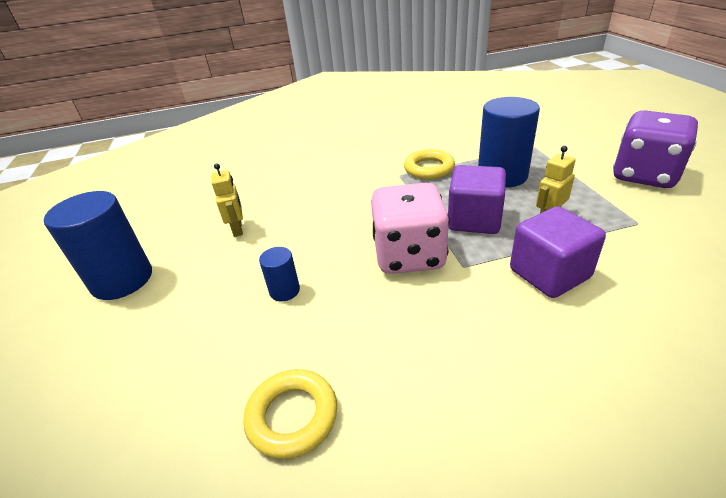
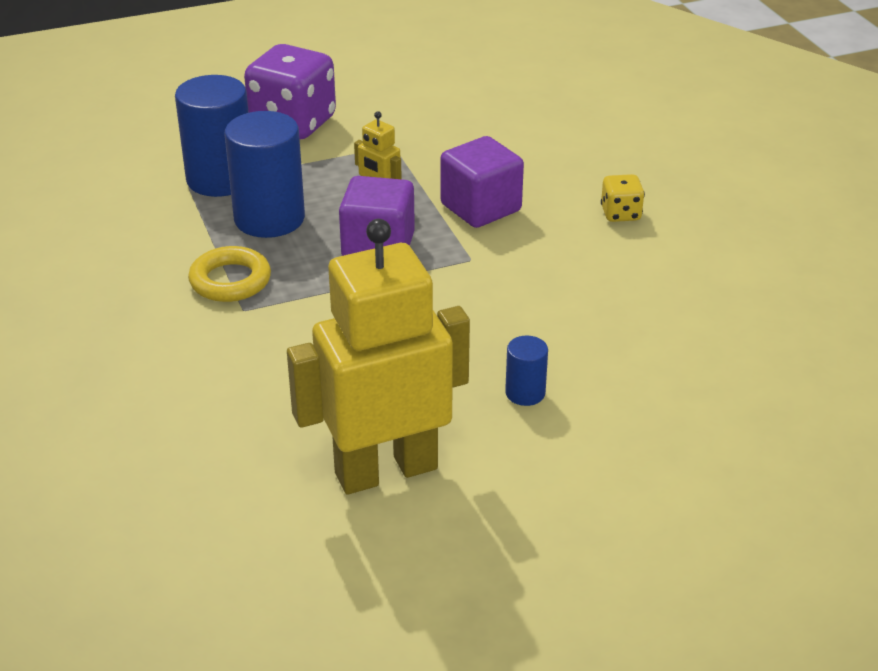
camera: 100 degrees left, 0 degrees up
blue cylinder [44,191,152,300] -> blue cylinder moved to [175,75,249,197]
yellow robot [211,163,243,237] -> yellow robot [287,219,470,495], size x2.44
yellow ring [243,369,337,459] -> none
pink dice [371,183,450,274] -> none
none -> yellow dice [601,174,645,222]

